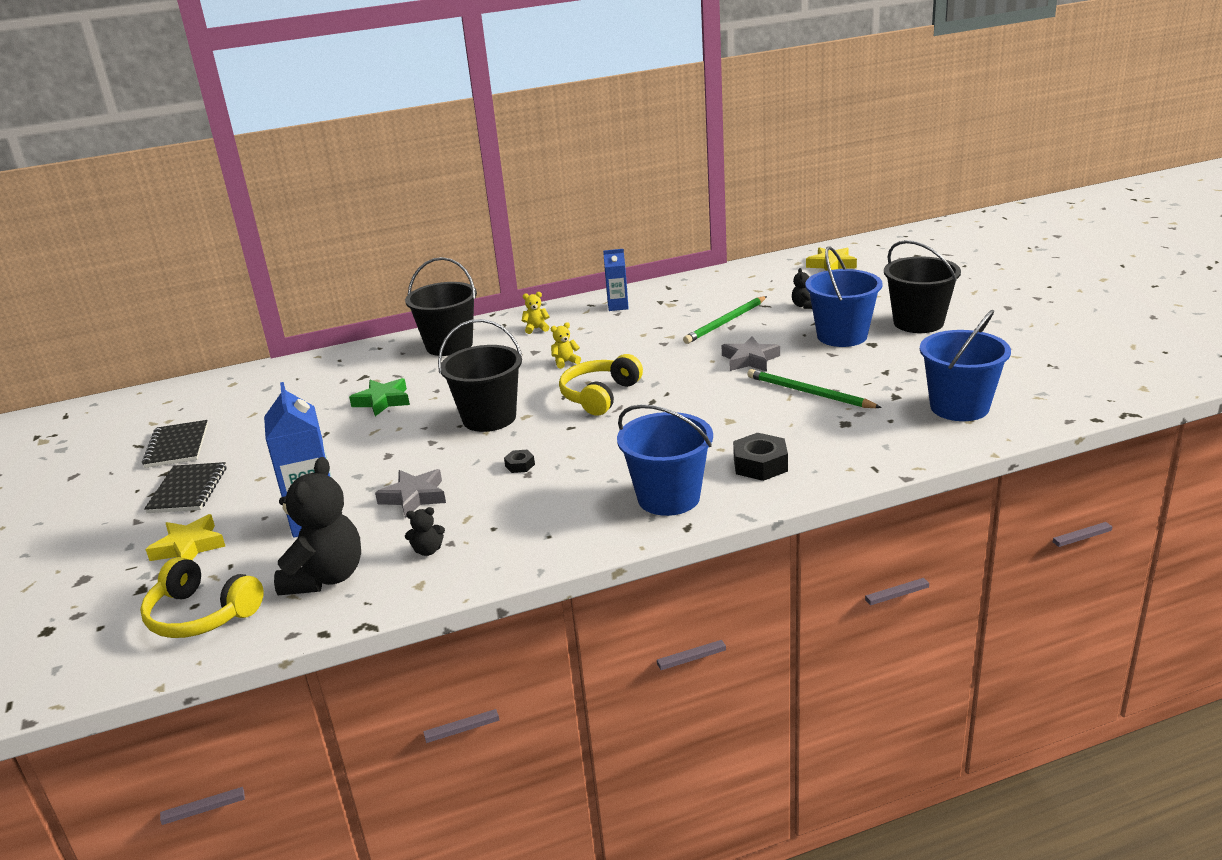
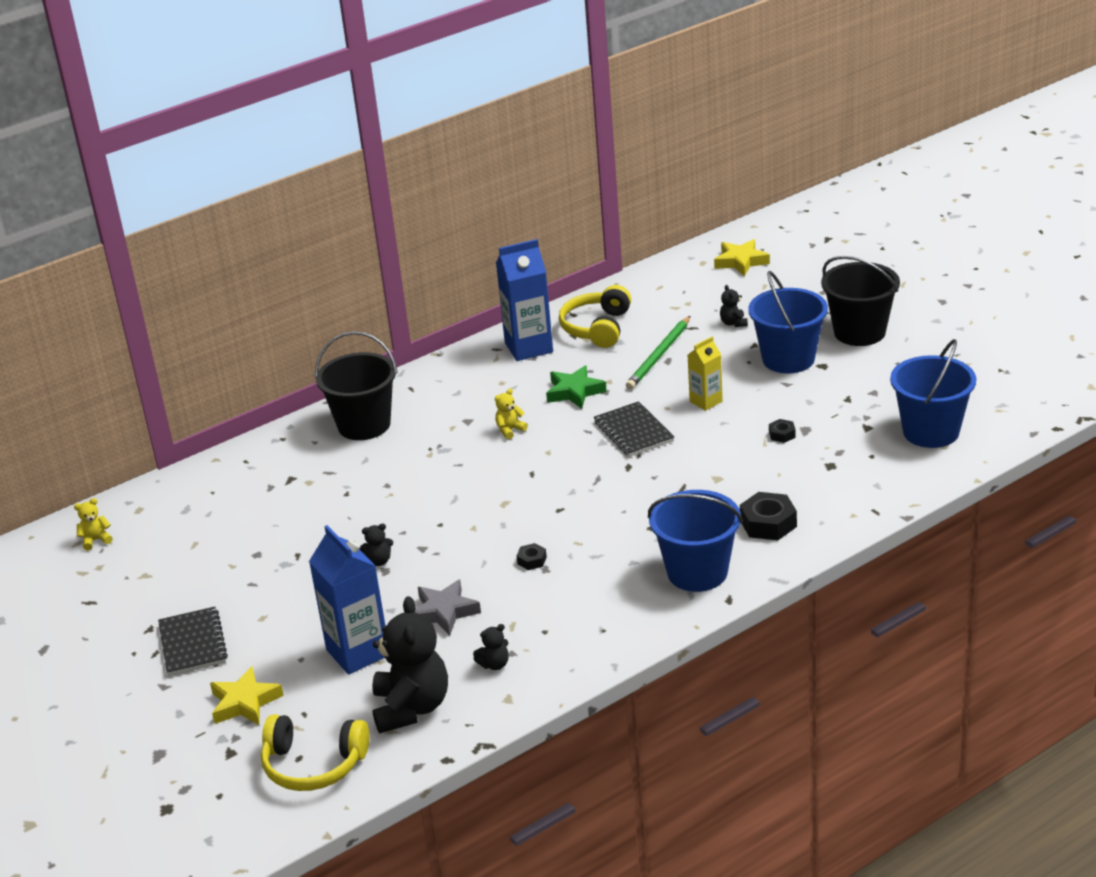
camera: 15 degrees left, 5 degrees up
black notebook [142,420,208,468] -> black notebook moved to [594,401,674,457]
green star [349,378,410,416] -> green star moved to [546,365,607,409]
black bucket [438,319,522,432] -> none
yellow teddy bear [522,292,550,334] -> yellow teddy bear moved to [74,498,113,551]
yellow headphones [559,354,643,416] -> yellow headphones moved to [559,285,631,348]
blue carton [603,249,629,311] -> blue carton [496,239,553,361], size x1.75
grey star [721,336,780,371] -> yellow carton [688,337,723,411]
green pencil [747,369,882,408] -> black nut [769,419,796,443]
none -> black teddy bear [360,524,393,566]

